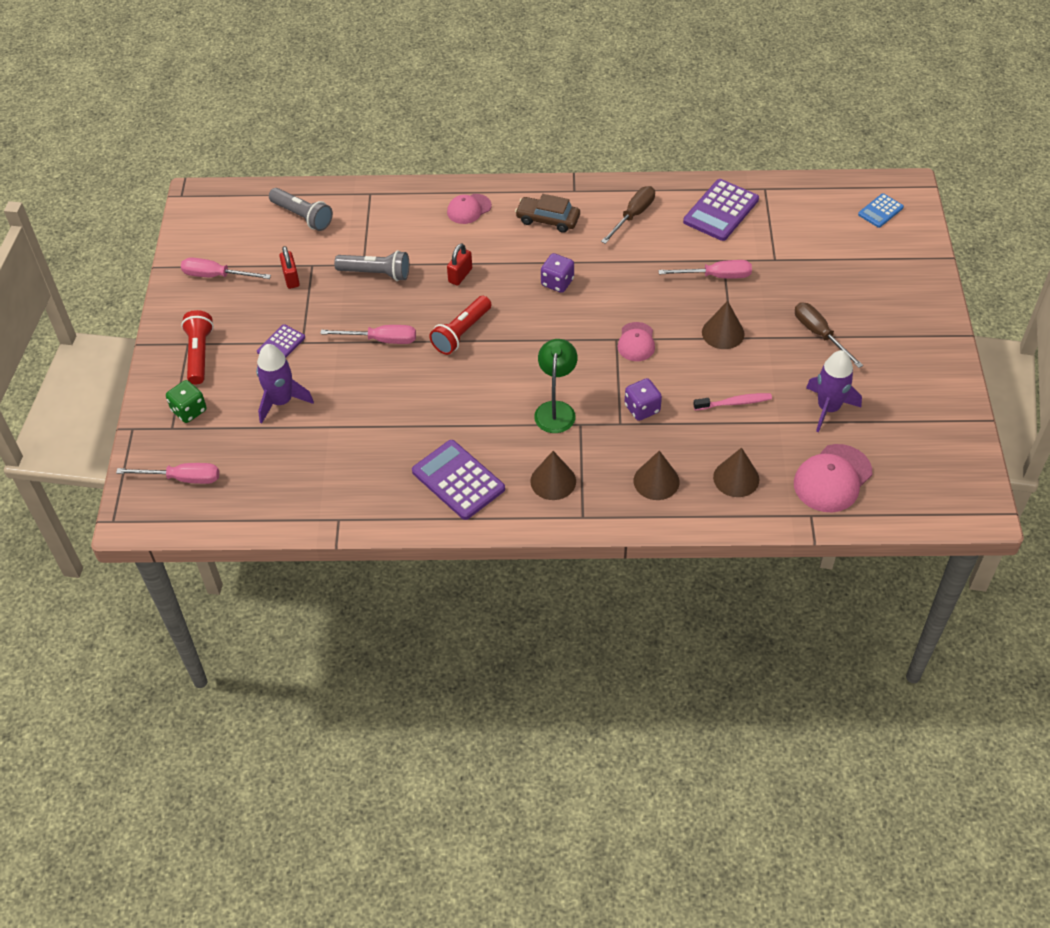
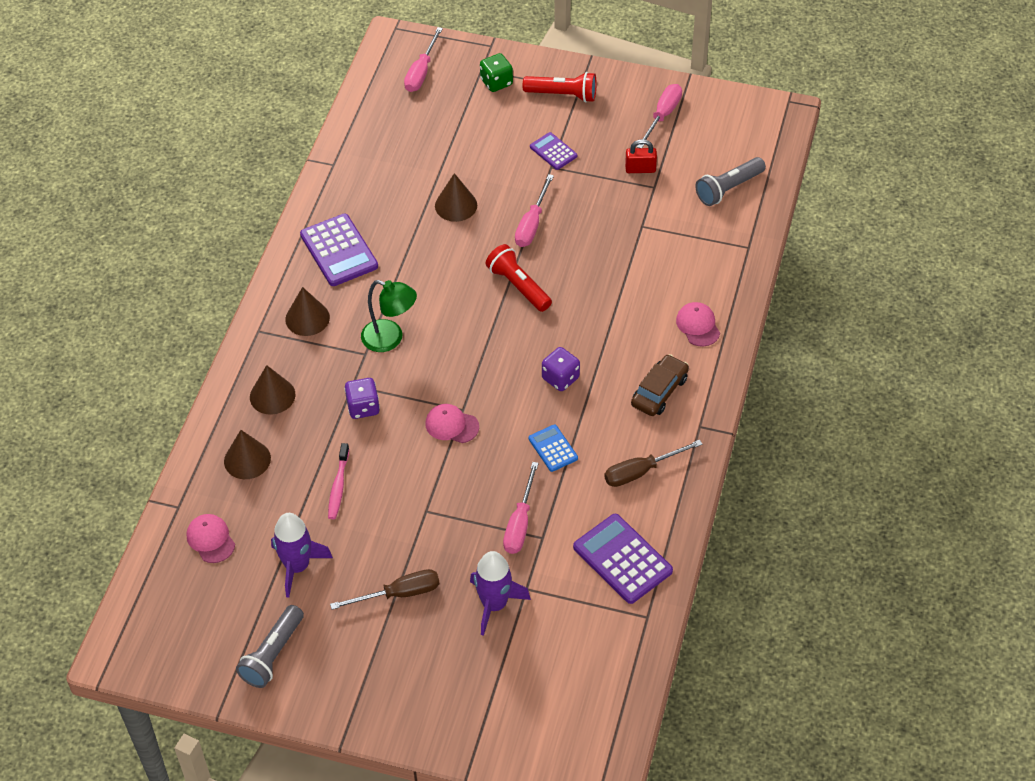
camera: 105 degrees right, 0 degrees up
purple rocket [256,344,314,424] -> purple rocket moved to [470,551,531,636]
grey flashlight [334,250,409,281] -> grey flashlight moved to [236,605,304,688]
purple calculator [412,440,505,520] -> purple calculator turned 90 degrees clockwise [300,214,378,286]
red padlock [447,243,472,286] -> none
brown screwdriver [601,186,655,244] -> brown screwdriver turned 105 degrees clockwise [604,440,703,487]
brown cone [702,301,745,349] -> brown cone moved to [435,173,477,222]
pink cap [794,444,872,512] -> pink cap [187,514,235,563], size x0.62
blue calculator [858,193,904,228] -> blue calculator moved to [529,424,578,472]

